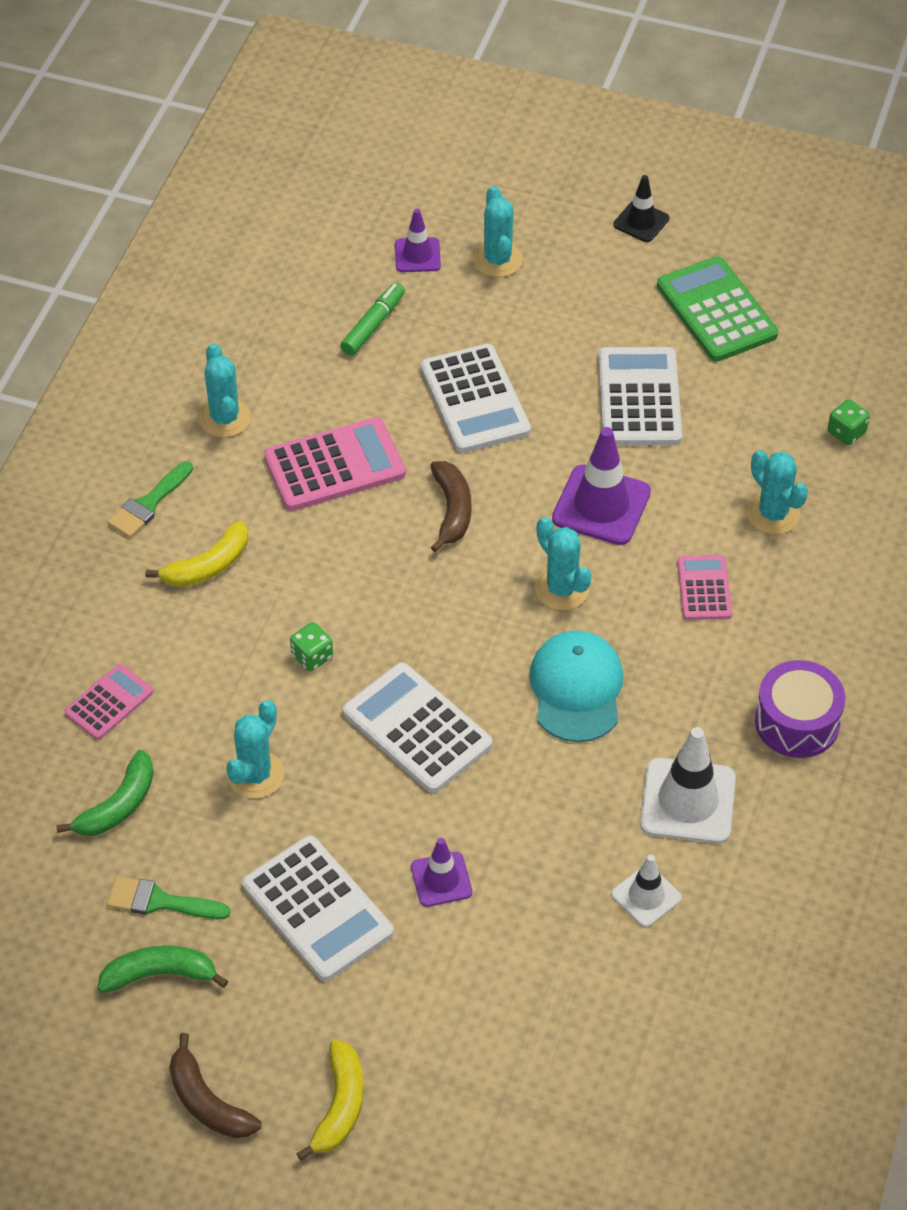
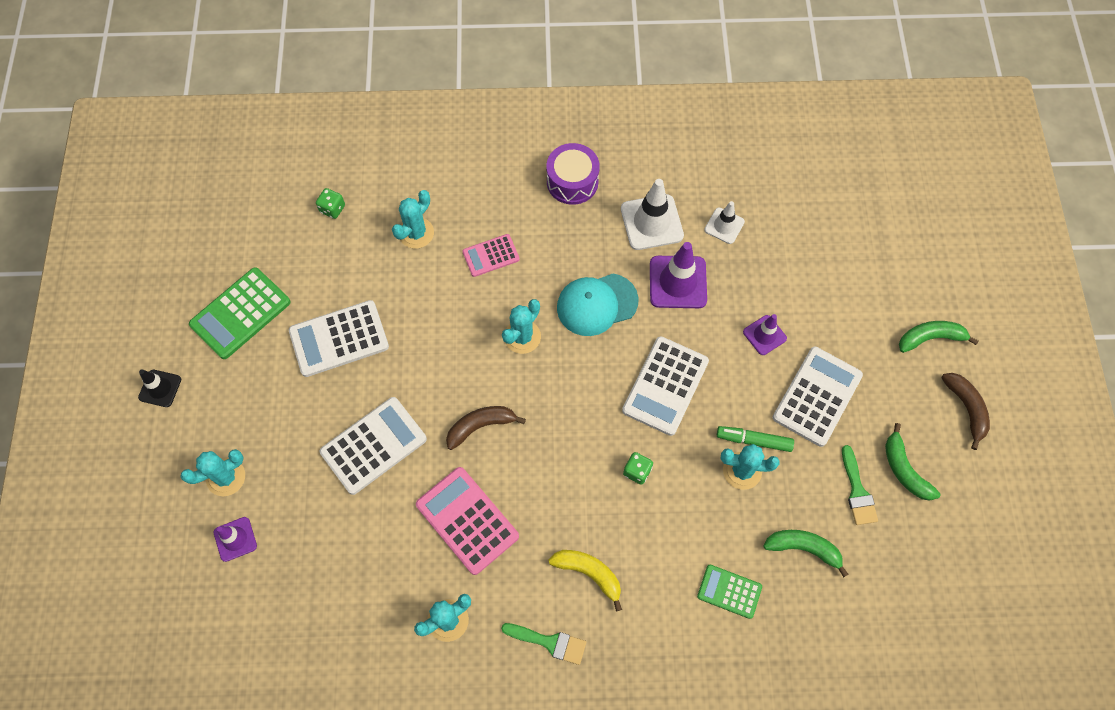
camera: 110 degrees left, 15 degrees up
pink calculator [65,664,153,740] -> green calculator [697,565,762,619]
brown banana [169,1033,261,1138] -> brown banana turned 45 degrees counterclockwise [941,373,990,450]
yellow banana [296,1040,364,1161] -> green banana [899,321,978,353]
green marker [340,282,405,356] -> green marker moved to [717,426,794,452]
purple traffic cone [552,427,651,545] -> purple traffic cone moved to [650,242,707,308]

